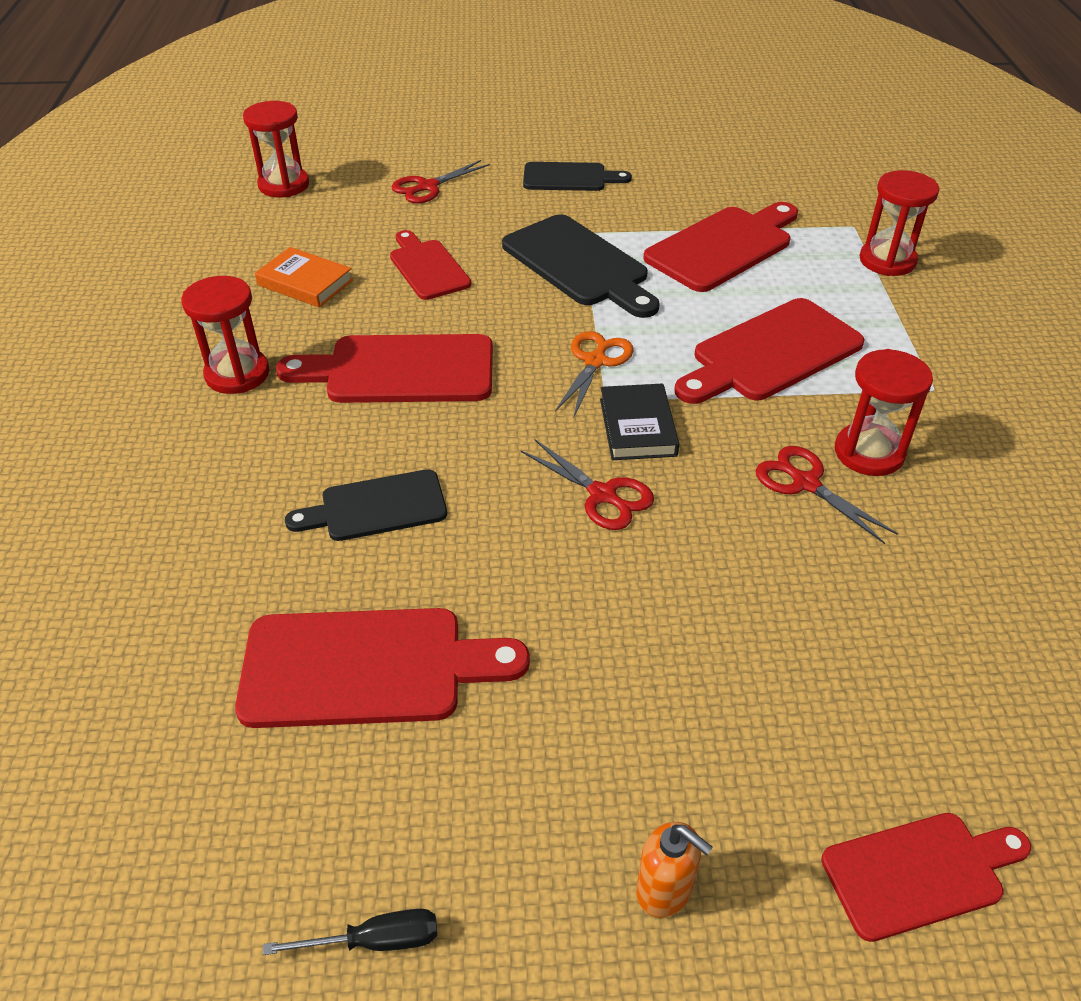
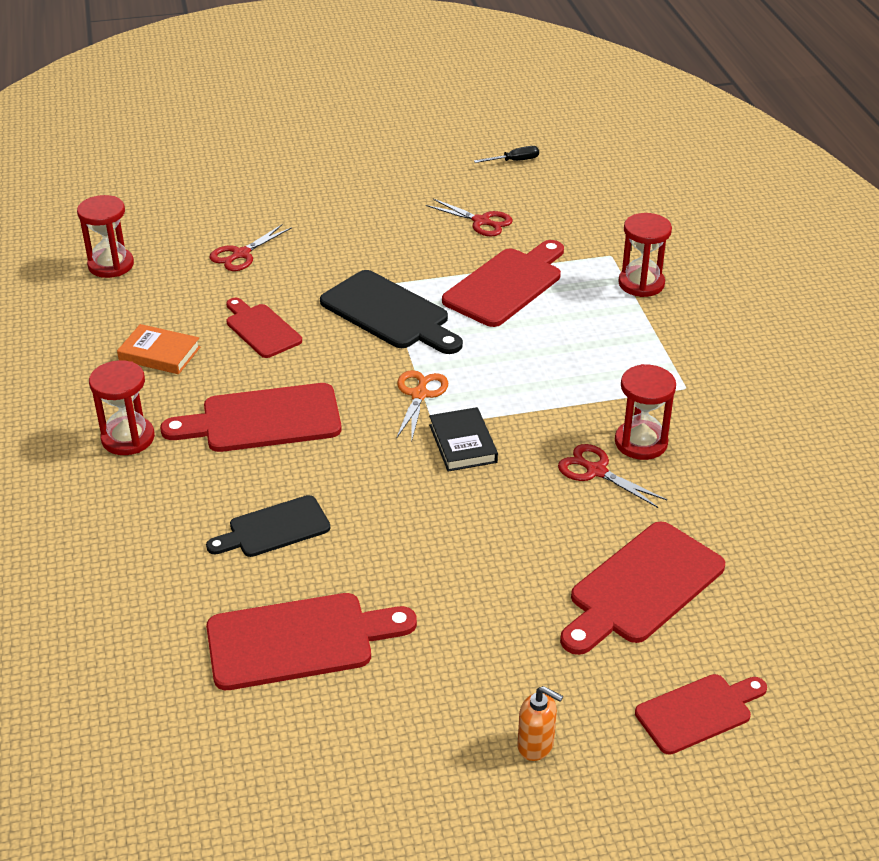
camera: 10 degrees left, 5 degrees down
black screwdriver [263,909,437,955] -> black screwdriver moved to [474,146,539,163]
red scissors [520,439,654,530] -> red scissors moved to [426,199,513,236]
black cutting board [523,162,632,191] -> none
red cutting board [674,298,865,404] -> red cutting board moved to [560,521,725,655]

